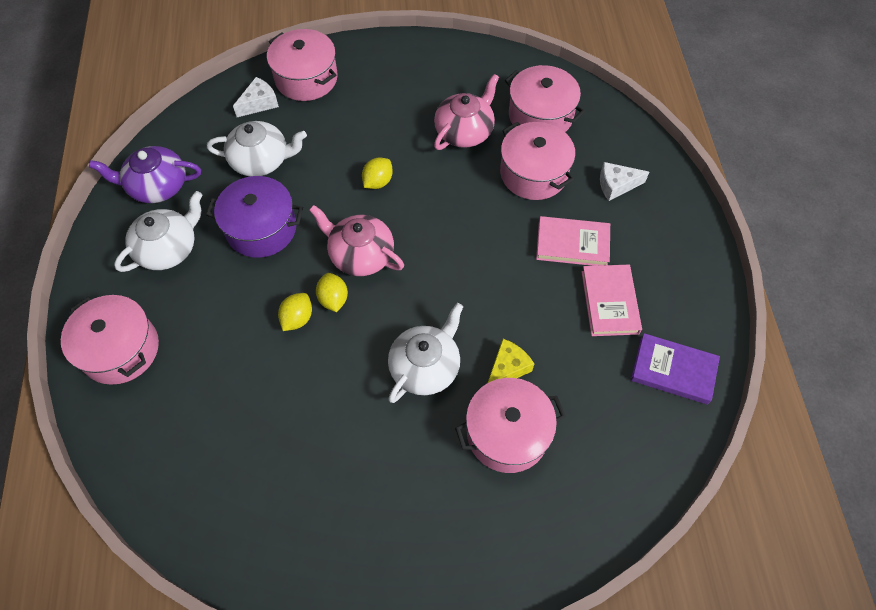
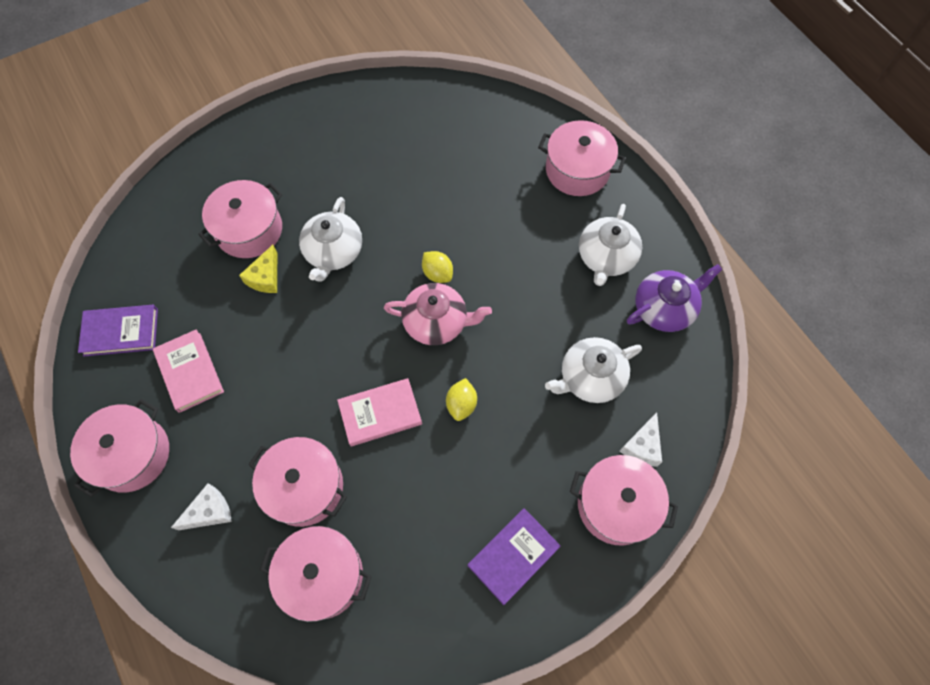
camera: 155 degrees right, 5 degrees up
purple pot [206,176,303,258] -> none
yellow lemon [278,293,312,331] -> none
pink teapot [434,74,499,150] -> none
pink book [536,216,610,266] -> pink book moved to [337,378,422,447]
none -> pink pot [70,399,169,497]
none -> purple book [468,508,561,605]

